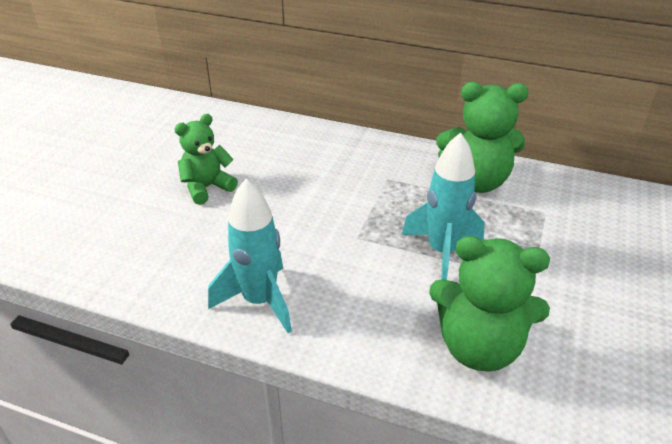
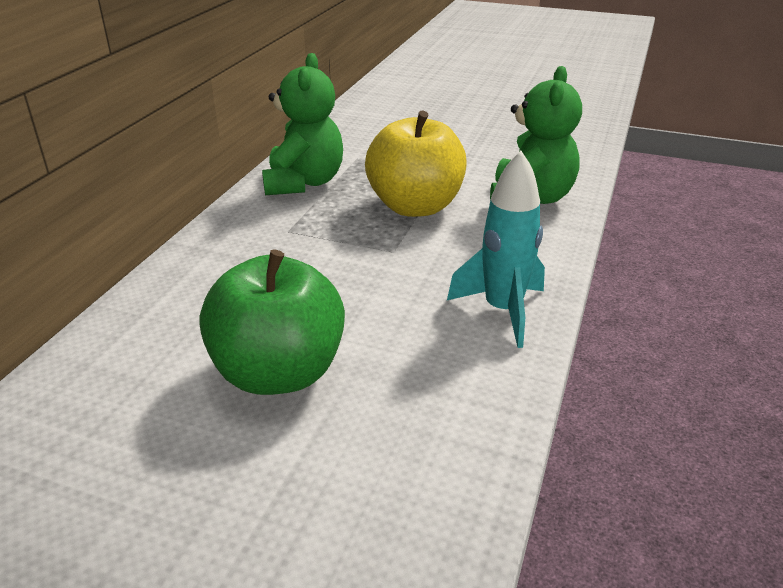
camera: 90 degrees left, 5 degrees down
green teddy bear [174,114,238,205] -> green apple [199,249,345,395]
turquoise rocket [402,132,485,280] -> yellow apple [365,111,466,217]

